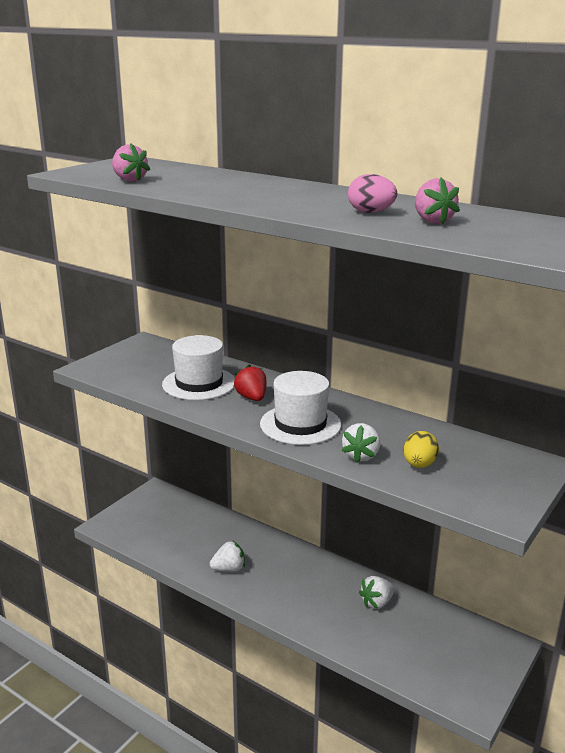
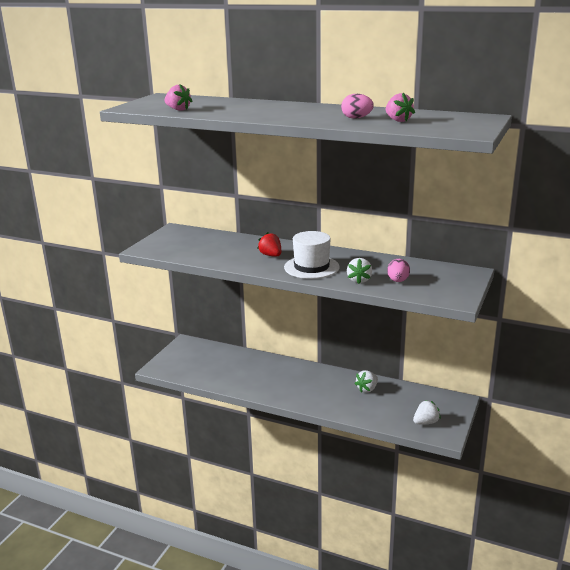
camera: 10 degrees left, 0 degrees up
white hat [162,335,235,400] -> none
white strawberry [210,541,245,572] -> white strawberry moved to [413,400,441,424]
yellow egg [403,431,439,468] -> pink egg [387,259,410,282]

